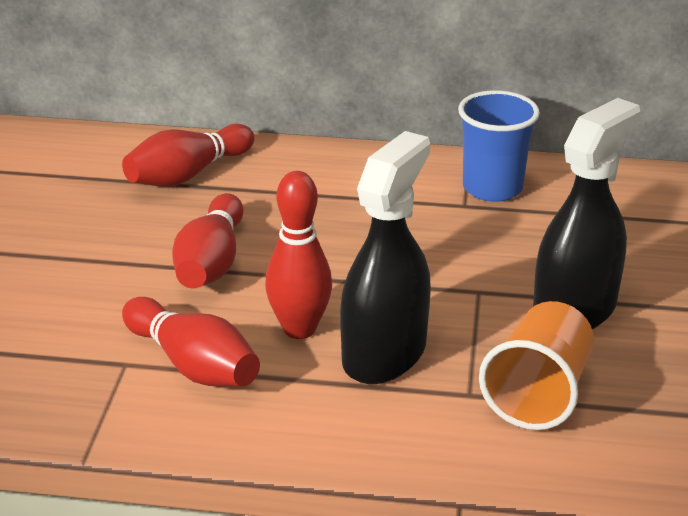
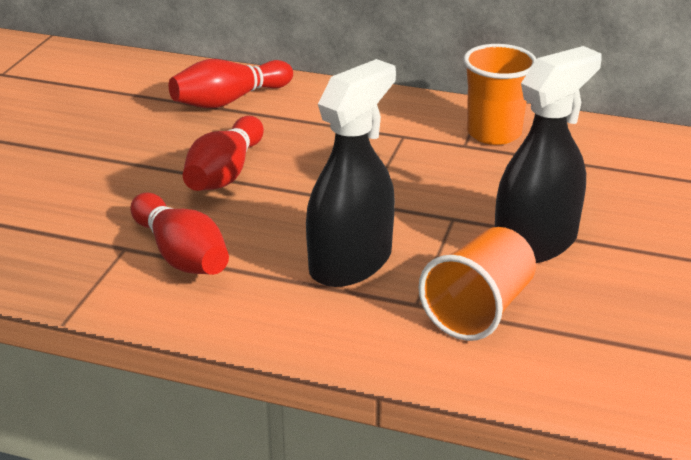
camera: 10 degrees right, 0 degrees up
red bowling pin [265,171,332,339] -> none
blue cup [458,90,540,202] -> orange cup [463,44,536,145]

